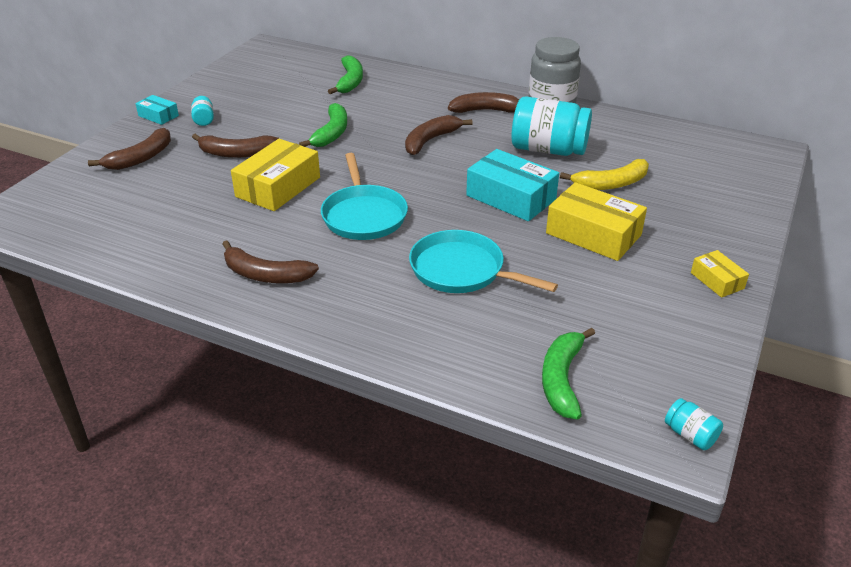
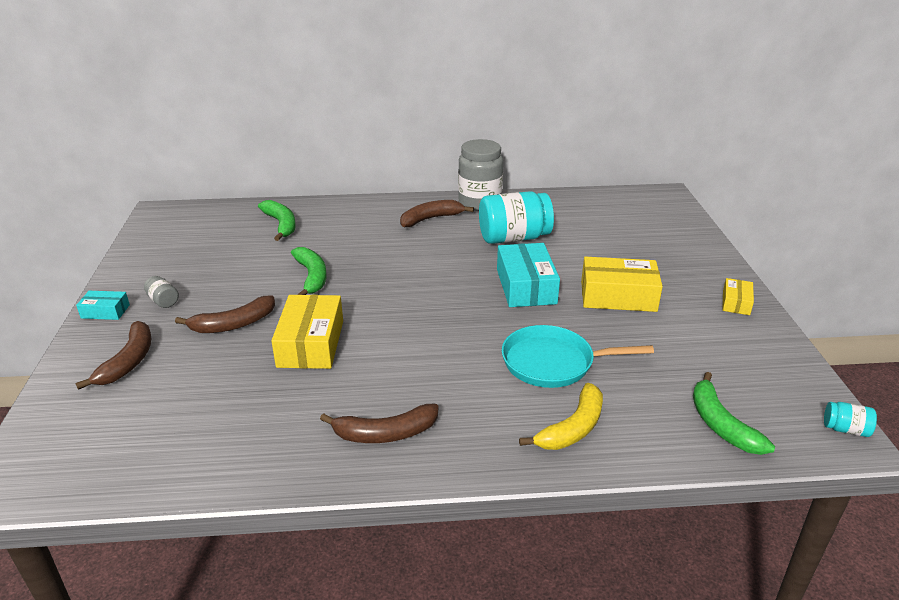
camera: 30 degrees left, 5 degrees down
turquoise jar [191,96,214,126] -> grey jar [144,276,179,308]
turquoise pan [321,153,408,240] -> none
brown banana [405,115,473,155] -> none
turquoise box [466,149,559,221] -> turquoise box turned 75 degrees clockwise [497,243,560,307]
yellow banana [560,159,649,190] -> yellow banana moved to [519,383,603,450]
yellow box [691,250,749,298] -> yellow box turned 75 degrees clockwise [723,278,754,315]

